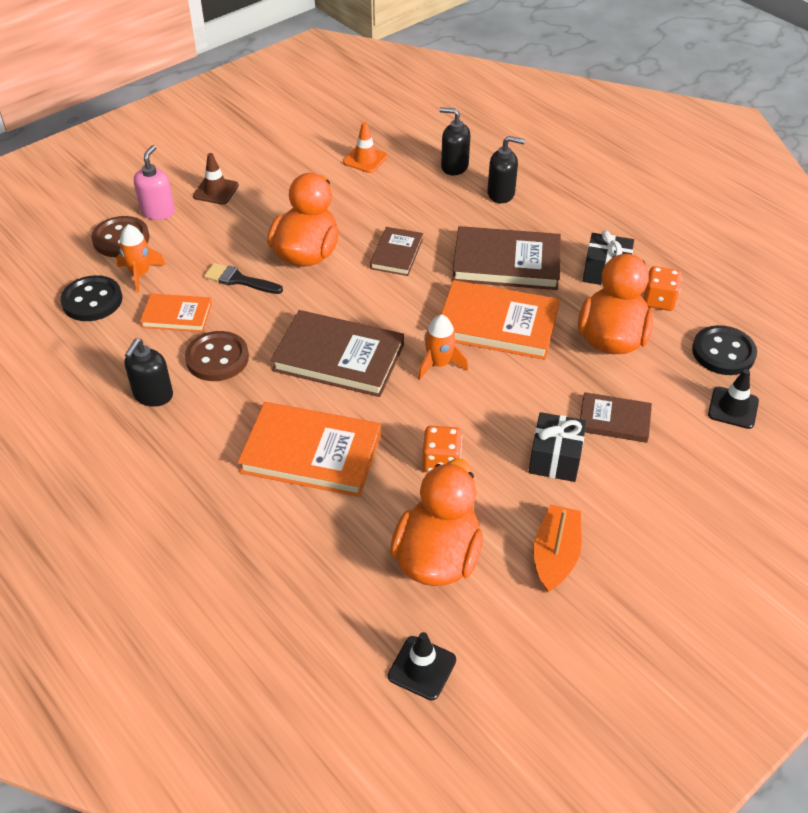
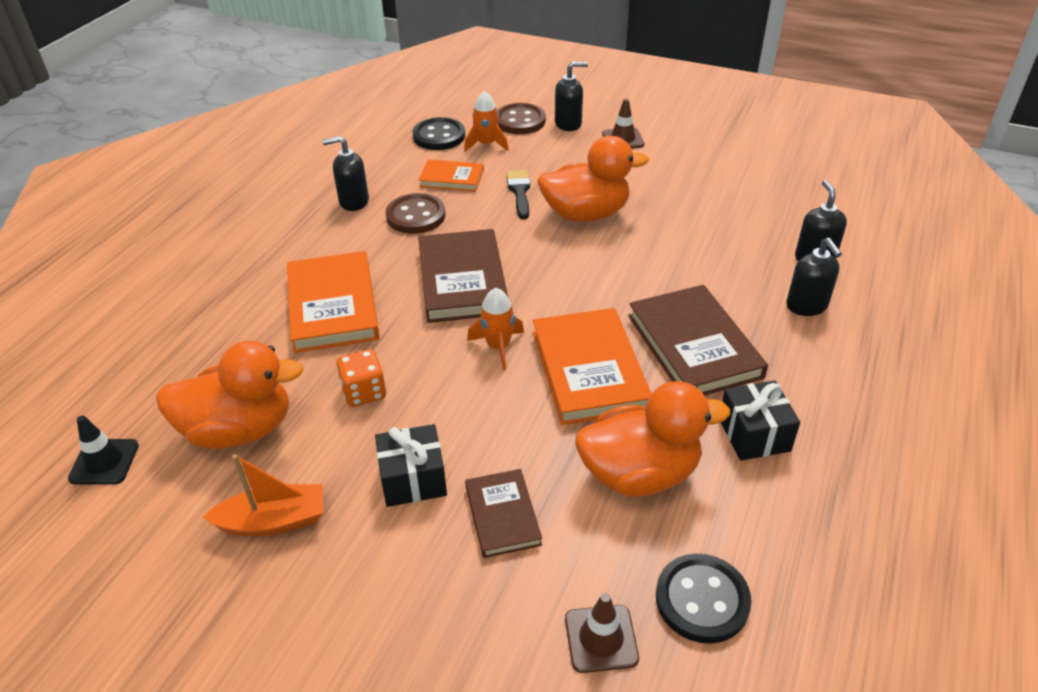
camera: 65 degrees right, 5 degrees down
pink soap dispenser [134,145,175,220] -> black soap dispenser [555,61,588,131]
orange book [140,294,212,332] -> orange book turned 60 degrees counterclockwise [419,160,484,192]
orange traffic cone [343,122,388,173] -> none
brown book [370,227,423,276] -> none
orange dice [643,266,682,311] -> none
black traffic cone [708,369,759,429] -> brown traffic cone [565,593,639,673]

